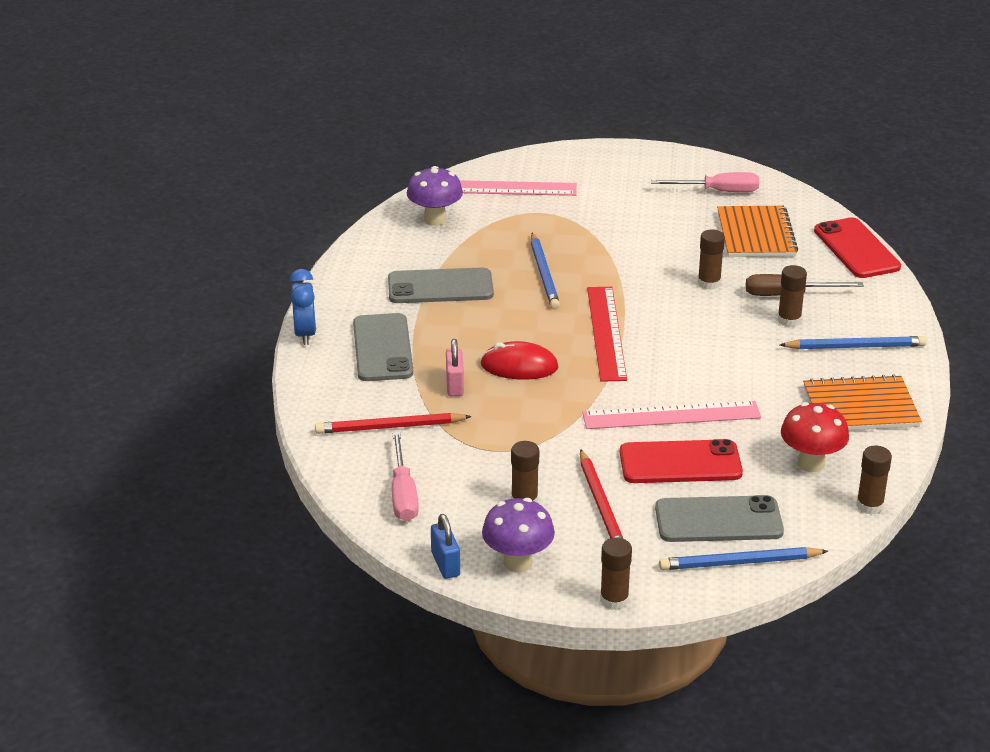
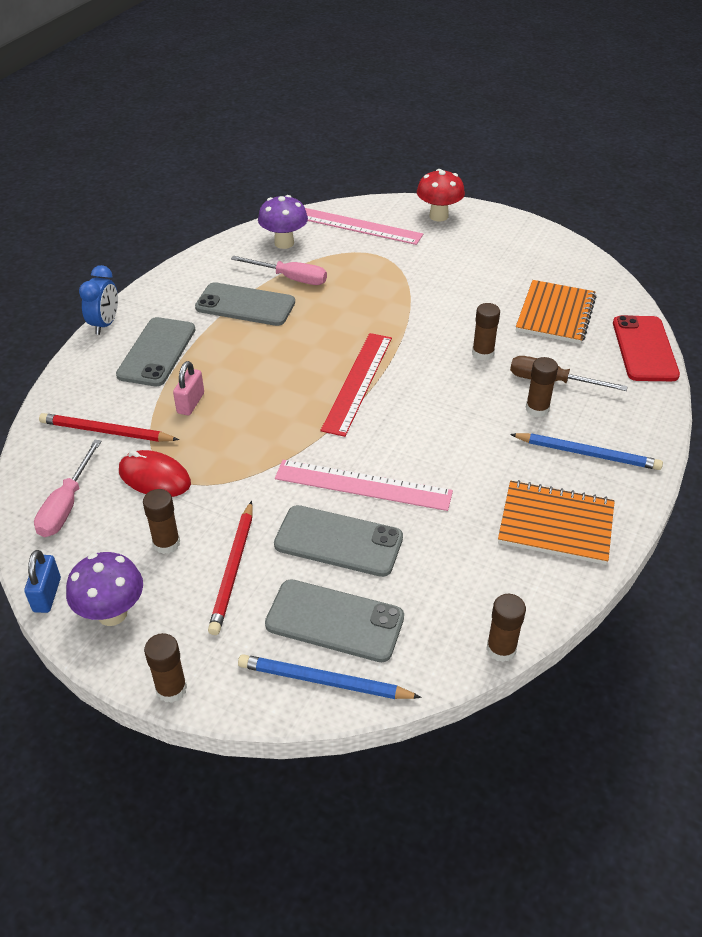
camera: 20 degrees right, 10 degrees up
red mouse [480,341,558,380] -> red mouse moved to [119,450,191,497]
blue pencil [531,233,560,310] -> none
red phone [620,439,743,483] -> grey phone [274,505,403,577]
pink screwdriver [651,172,759,192] -> pink screwdriver moved to [231,256,327,285]
red mushroom [781,402,849,472] -> red mushroom moved to [417,169,465,221]

